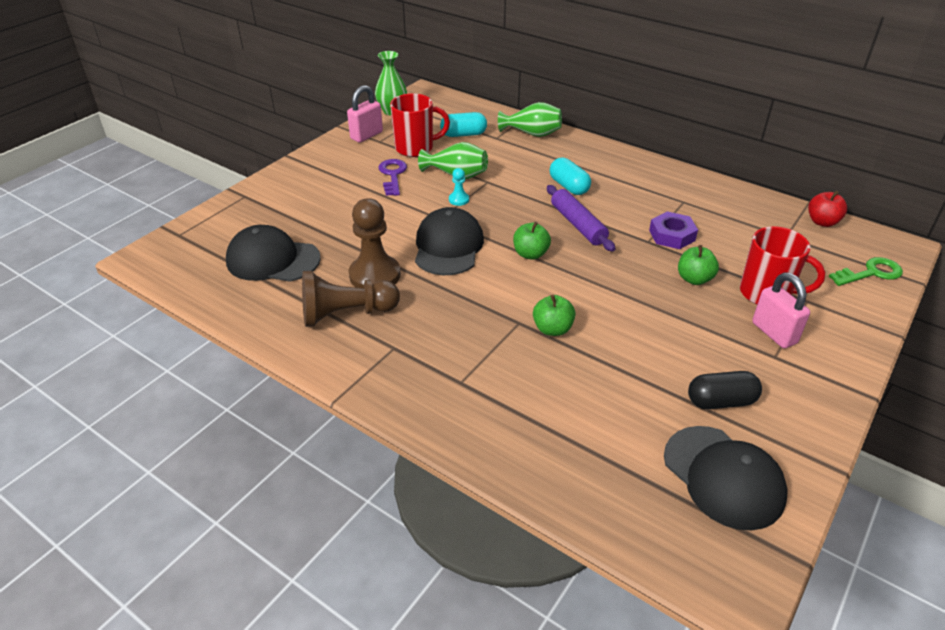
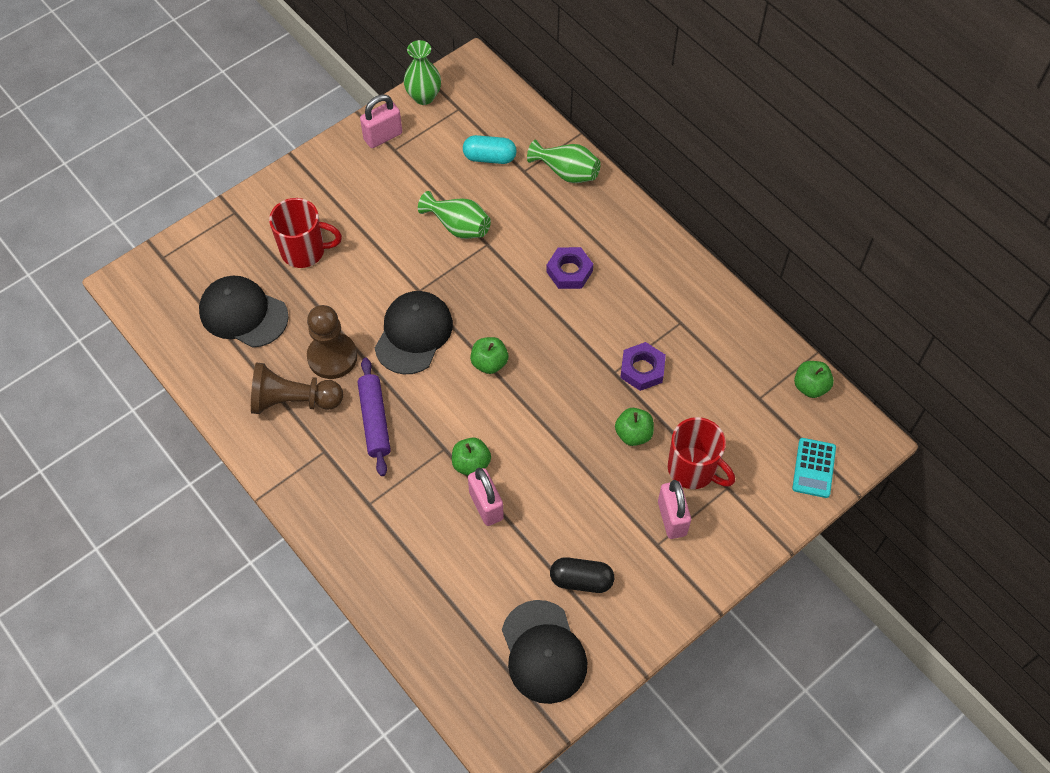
camera: 15 degrees right, 20 degrees up
purple key [379,159,407,196] -> none
red mug [390,93,450,157] -> red mug moved to [269,198,342,268]
turquoise pawn [449,168,469,206] -> none
purple rolling pin [547,185,616,252] -> purple rolling pin moved to [357,358,391,476]
turquoise capsule [550,158,591,195] -> purple nut [546,247,593,289]
red apple [808,191,847,227] -> green apple [794,361,834,398]
green key [829,257,903,286] -> turquoise calculator [792,438,836,498]
none -> pink padlock [468,468,504,526]

